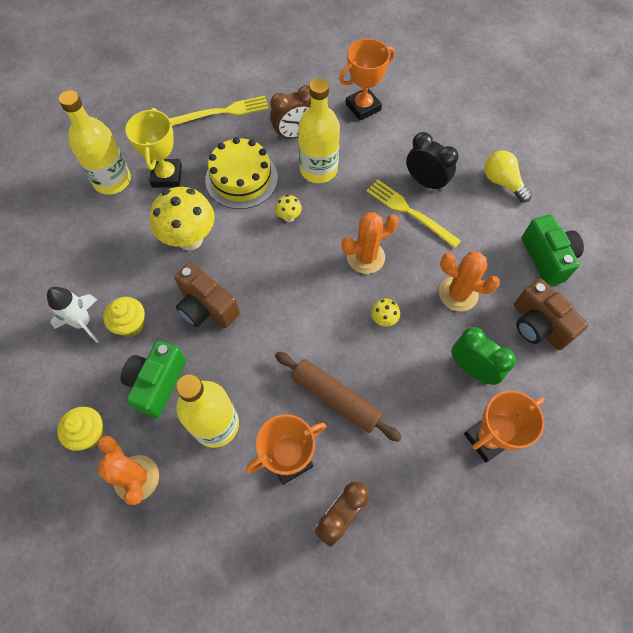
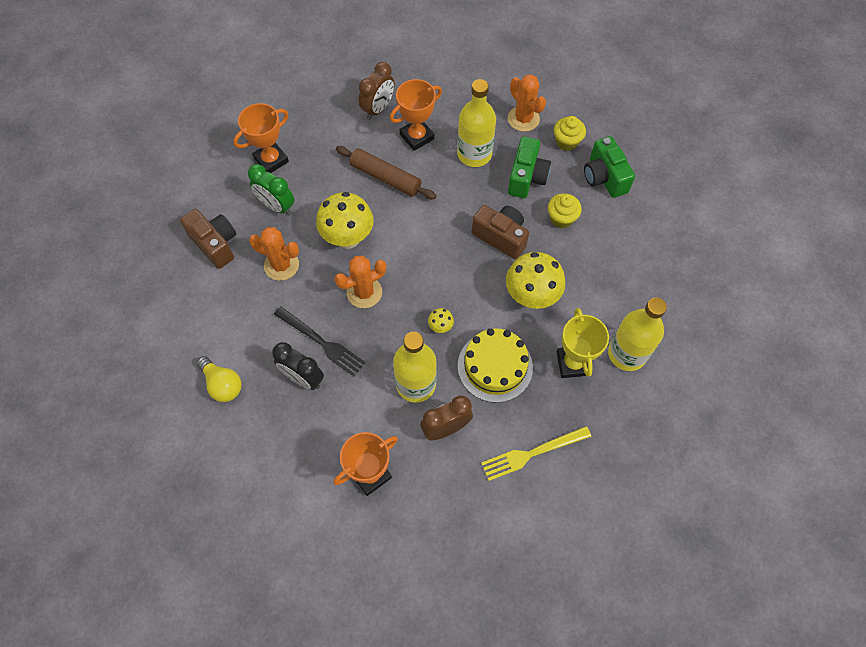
camera: 175 degrees right, 0 degrees up
white rocket [47,287,99,343] -> none
yellow fork [366,179,461,248] -> black fork [274,306,365,376]
yellow mushroom [371,299,400,326] -> yellow mushroom [316,192,374,249], size x2.27
green camera [522,215,584,286] -> green camera moved to [584,136,635,198]

